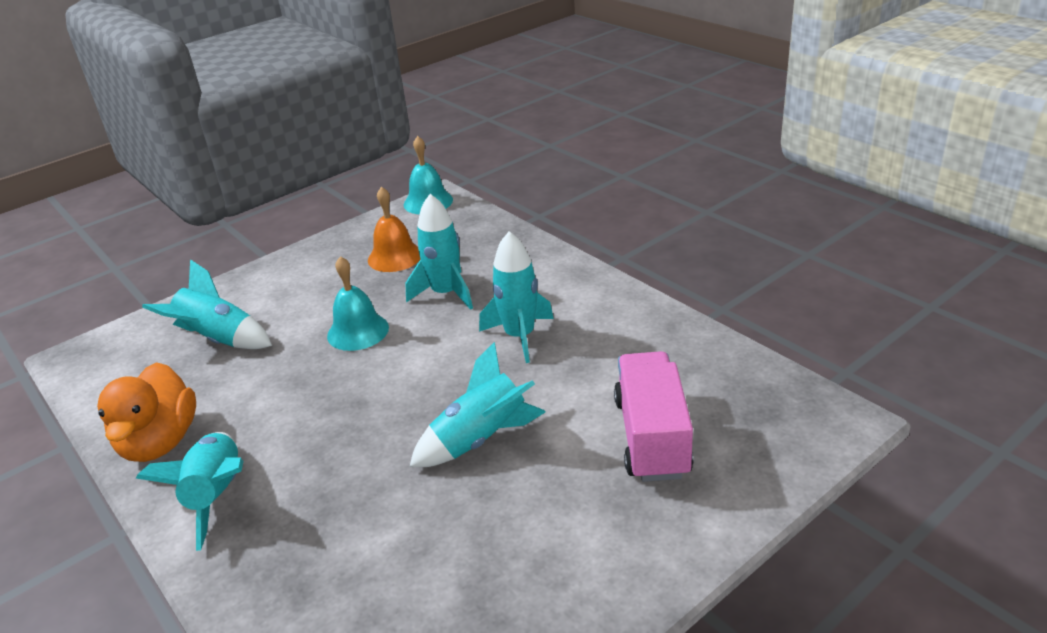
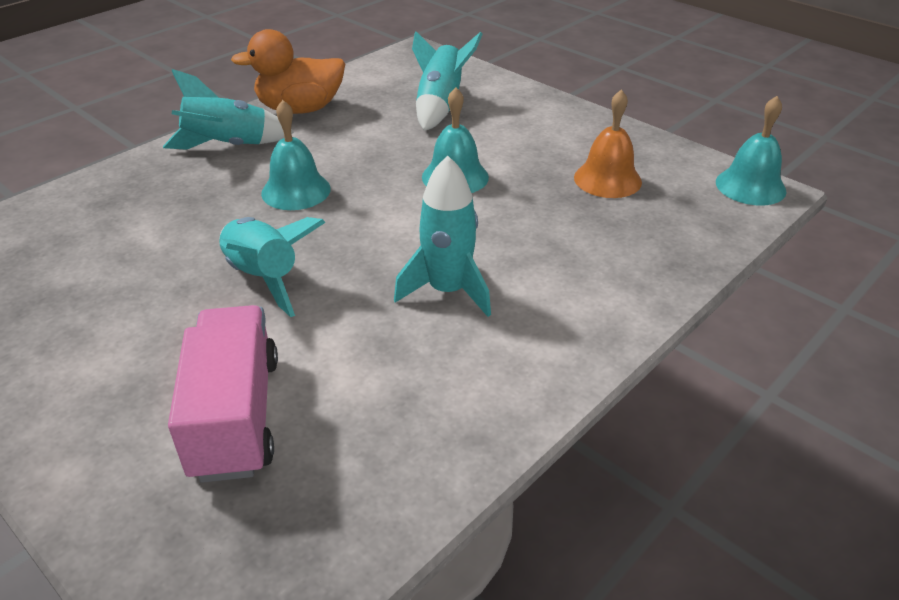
camera: 80 degrees right, 5 degrees up
turquoise rocket [406,194,473,310] -> none
pink truck [614,351,693,482] -> pink truck turned 90 degrees counterclockwise [168,305,278,483]
none -> turquoise bell [261,100,331,210]

